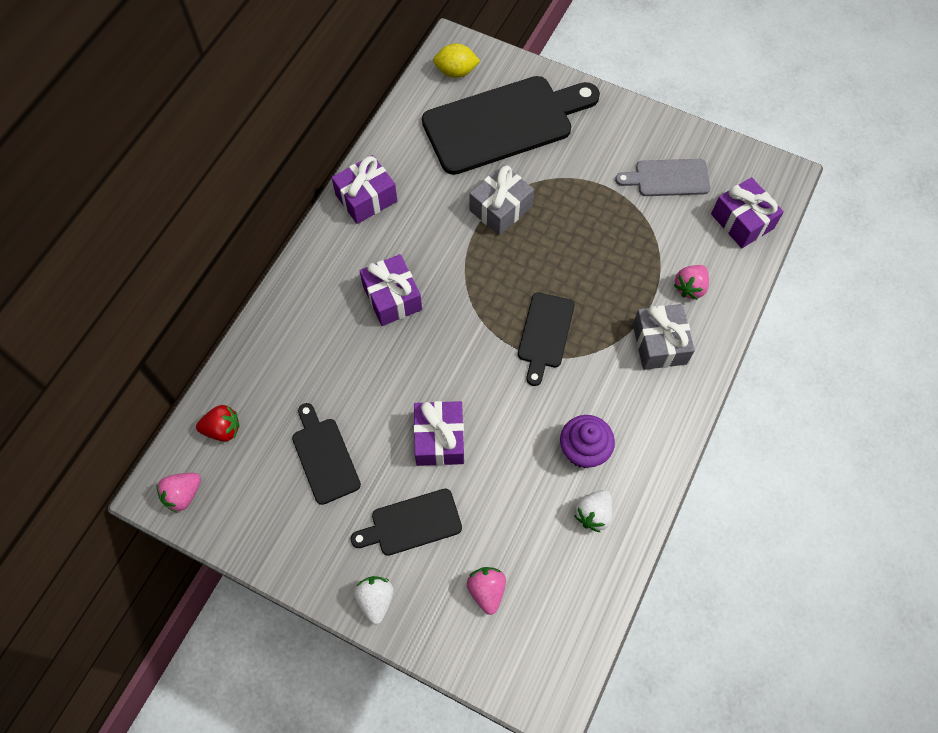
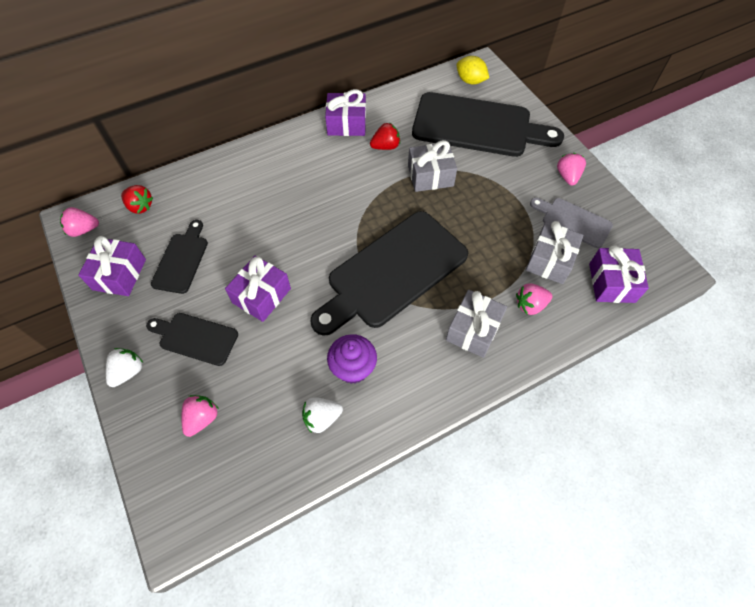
camera: 35 degrees right, 5 degrees down
purple gift [360,254,422,326] -> purple gift moved to [78,236,146,296]
black cutting board [518,293,575,386] -> black cutting board [310,211,468,336], size x2.00
none -> red strawberry [370,123,400,150]
none -> grey gift [526,221,583,284]
none -> pink strawberry [557,153,586,186]

